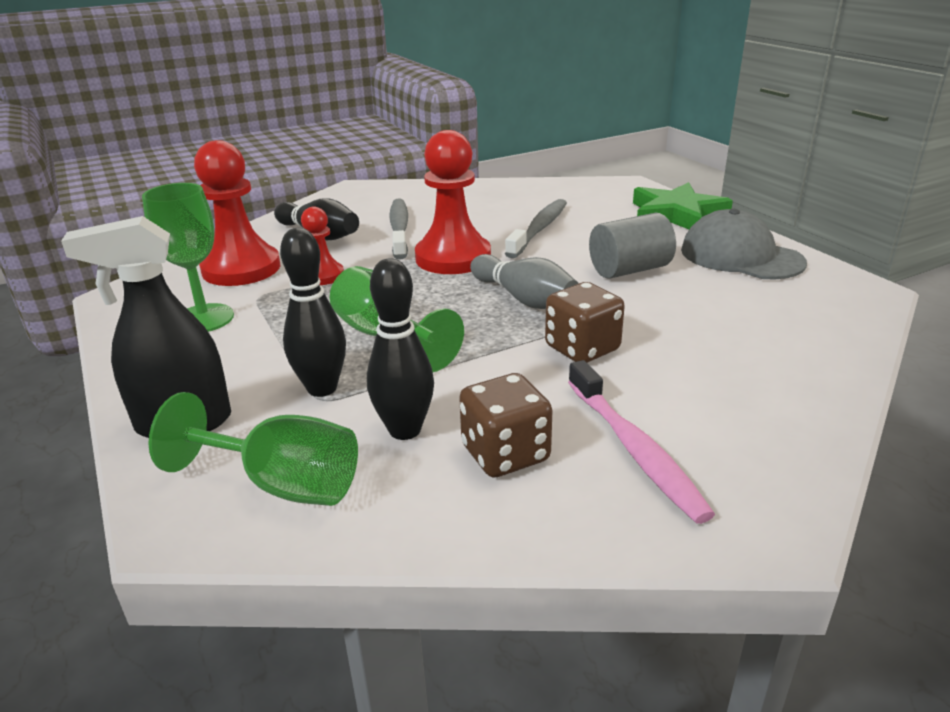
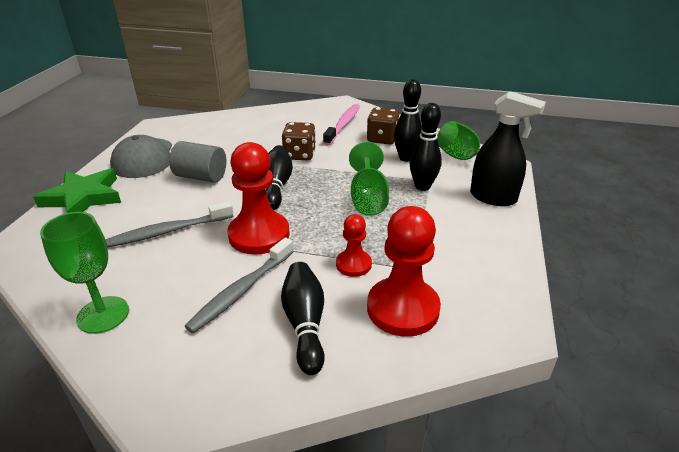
camera: 140 degrees left, 5 degrees up
green goblet [142,183,234,332] -> green goblet moved to [40,212,129,334]
grey bowling pin [470,254,579,309] -> black bowling pin [266,145,293,210]

